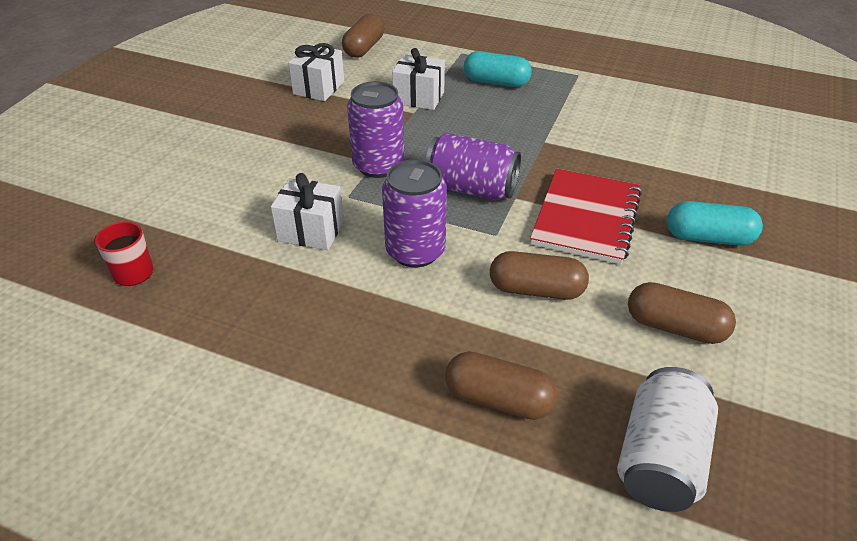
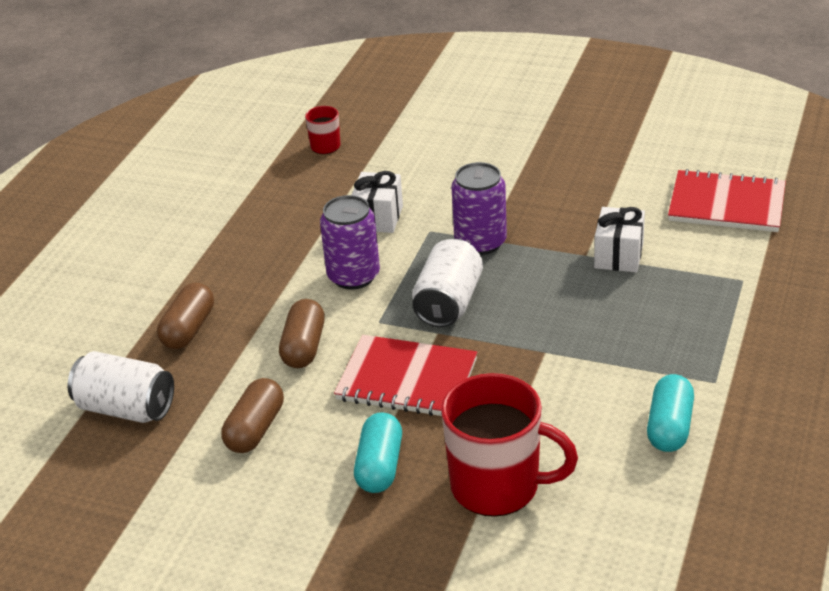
camera: 90 degrees right, 5 degrees down
white gift [288,43,344,101] -> none
brown capsule [342,14,385,58] -> red notebook [668,169,786,232]
purple can [425,133,521,200] -> white can [412,239,483,327]
turquoise capsule [464,51,532,87] -> turquoise capsule moved to [647,374,694,452]
none -> red mug [441,373,578,517]

